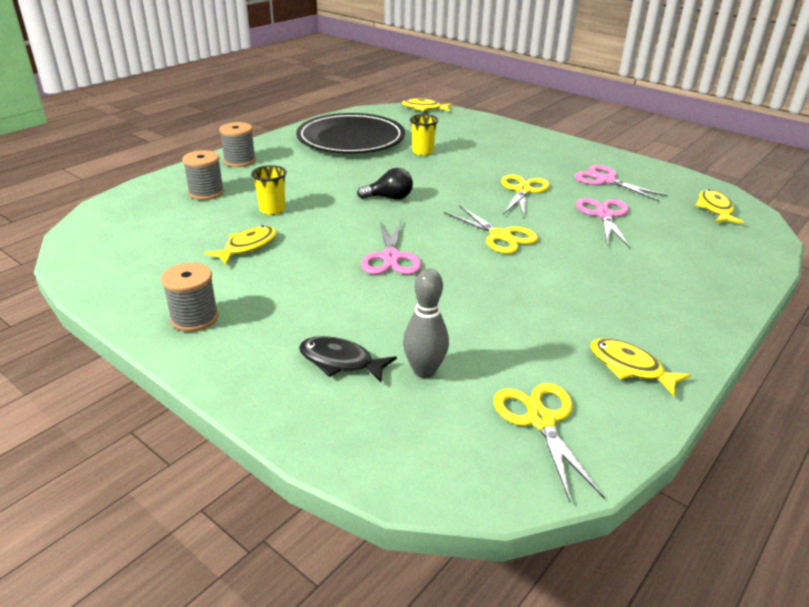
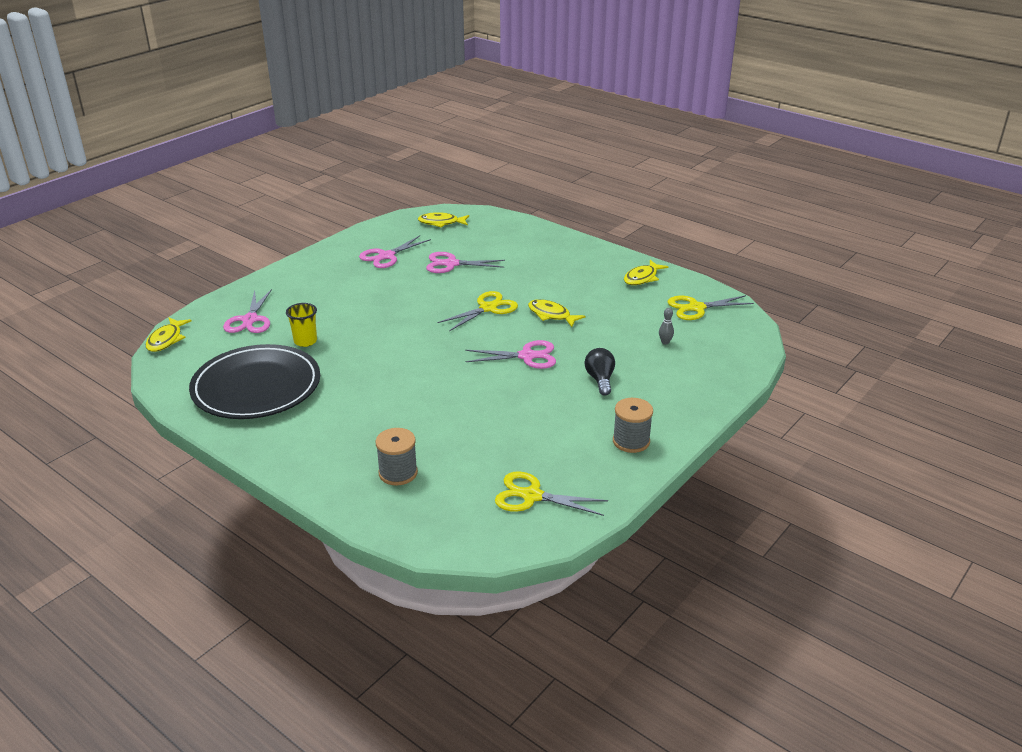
camera: 90 degrees left, 0 degrees up
yellow fish [205,225,277,265] -> yellow fish moved to [528,299,586,327]
grey spool [219,122,256,167] -> none
yellow cup [251,165,287,215] -> none
black fish [299,336,397,382] -> none
black light bulb [357,168,413,200] -> black light bulb moved to [585,348,615,396]
grey bowling pin [403,269,449,378] -> grey bowling pin [659,308,674,345], size x0.53
yellow scissors [501,174,550,217] -> yellow scissors moved to [495,471,608,516]
none -> pink scissors [223,289,272,333]

